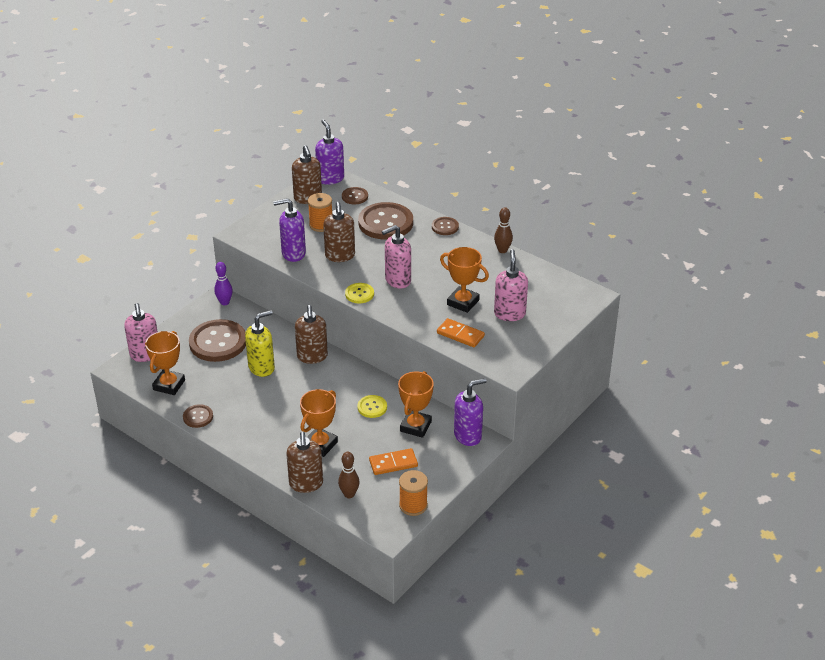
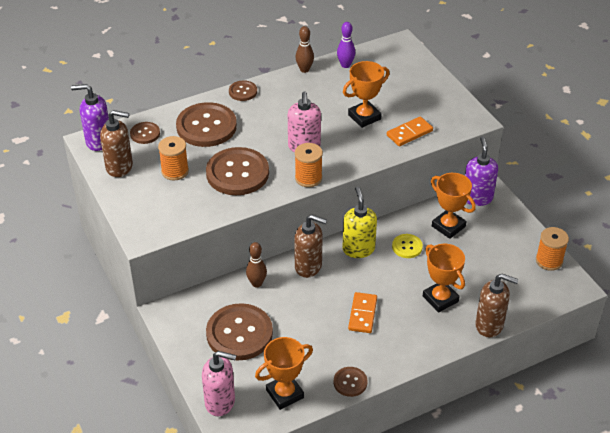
camera: 65 degrees left, 5 degrees up
orange trophy [145,331,185,395] -> orange trophy turned 75 degrees counterclockwise [255,337,313,410]
purple bowling pin [214,262,233,305] -> purple bowling pin moved to [337,22,355,68]
yellow soap dispenser [245,310,275,377] -> yellow soap dispenser moved to [342,187,377,258]
purple soap dispenser [273,198,306,262] -> none
brown soap dispenser [323,202,355,262] -> brown button [206,147,269,195]
brown bowling pin [338,452,359,498] -> brown bowling pin moved to [246,242,267,287]
yellow button [345,283,374,303] -> orange spool [295,143,323,187]
orange domino [369,448,418,475] -> orange domino moved to [348,292,377,333]
pink soap dispenser [494,249,528,321] -> none

